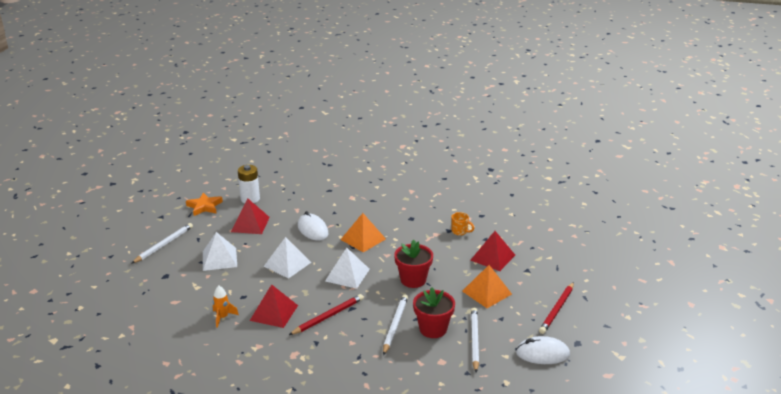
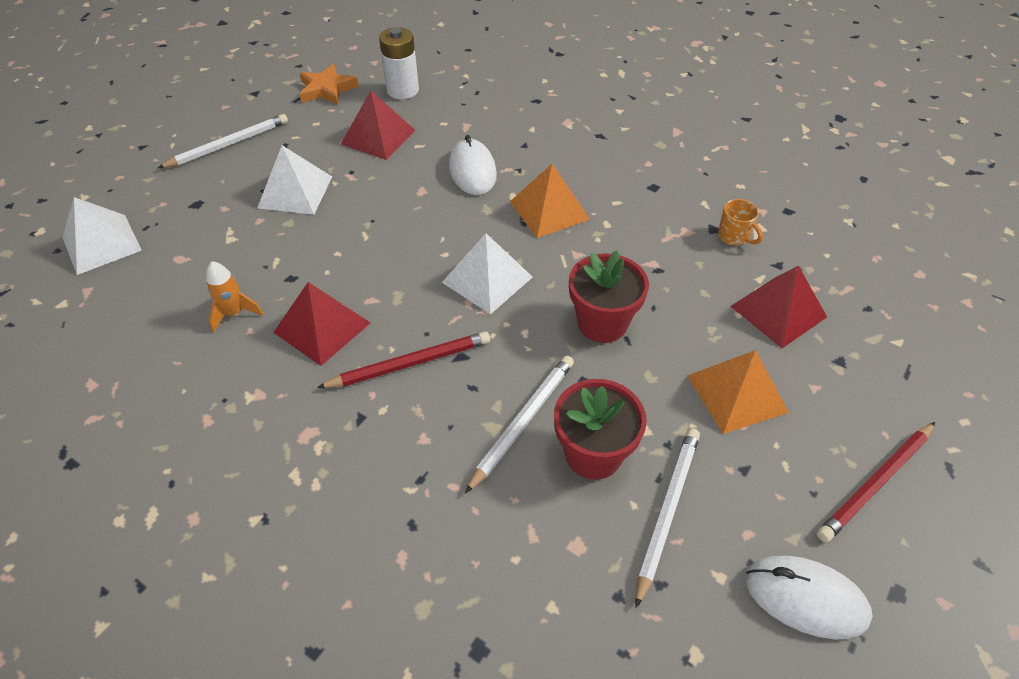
camera: 20 degrees right, 20 degrees up
white pyramid [264,237,312,279] -> white pyramid moved to [62,197,142,275]

